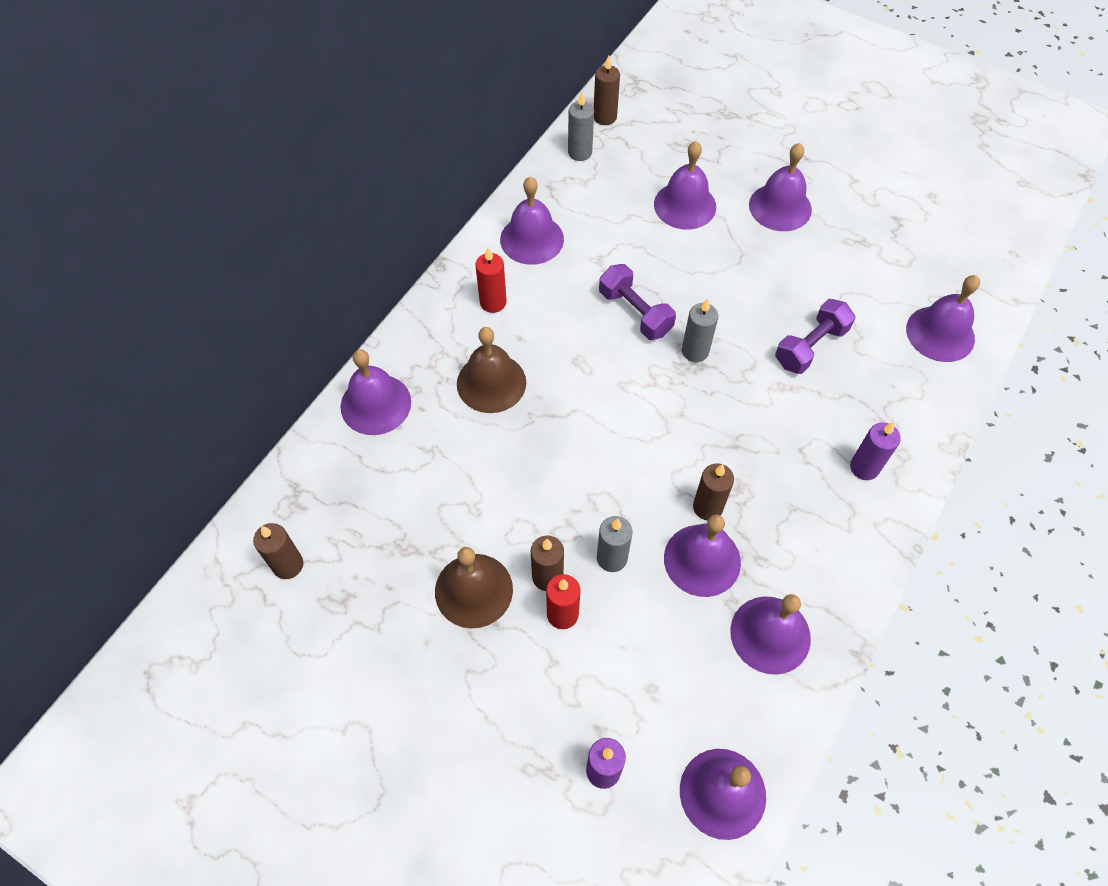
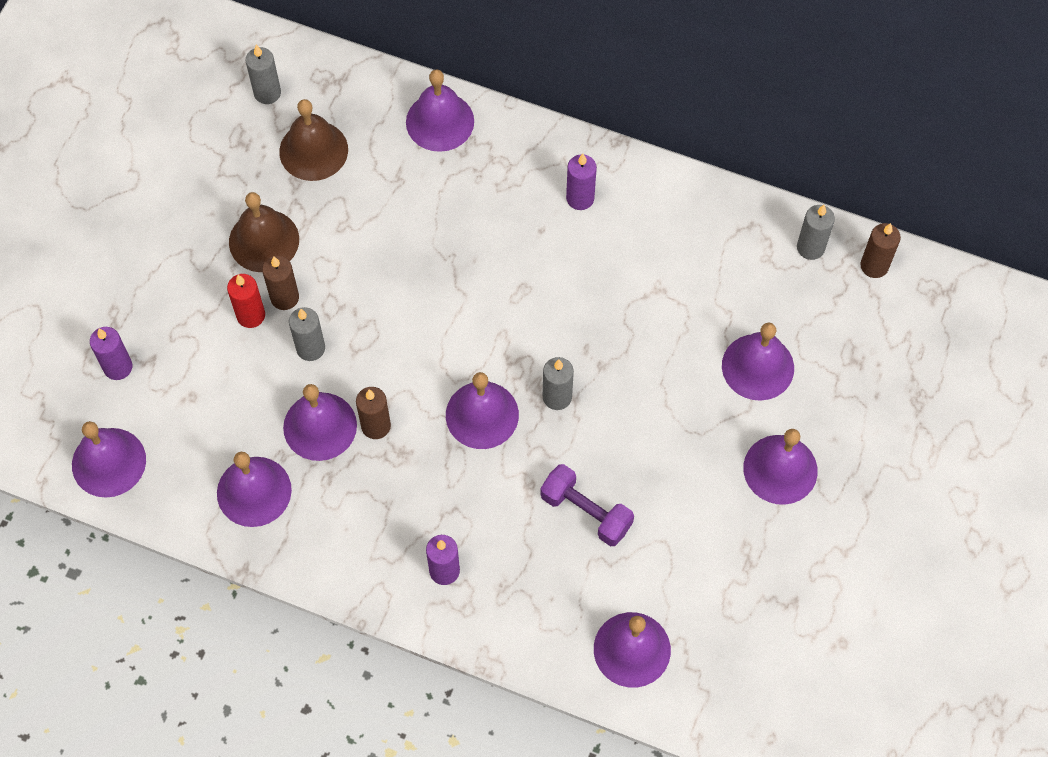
camera: 80 degrees right, 5 degrees up
brown candle [253,523,303,579] -> grey candle [245,45,281,104]
brown bell [457,327,526,413] -> brown bell moved to [279,99,348,181]
red candle [475,247,507,313] -> purple candle [566,154,597,210]
purple bell [500,177,564,265] -> purple bell moved to [446,372,519,449]
purple dumbbell [599,264,676,340] -> none

